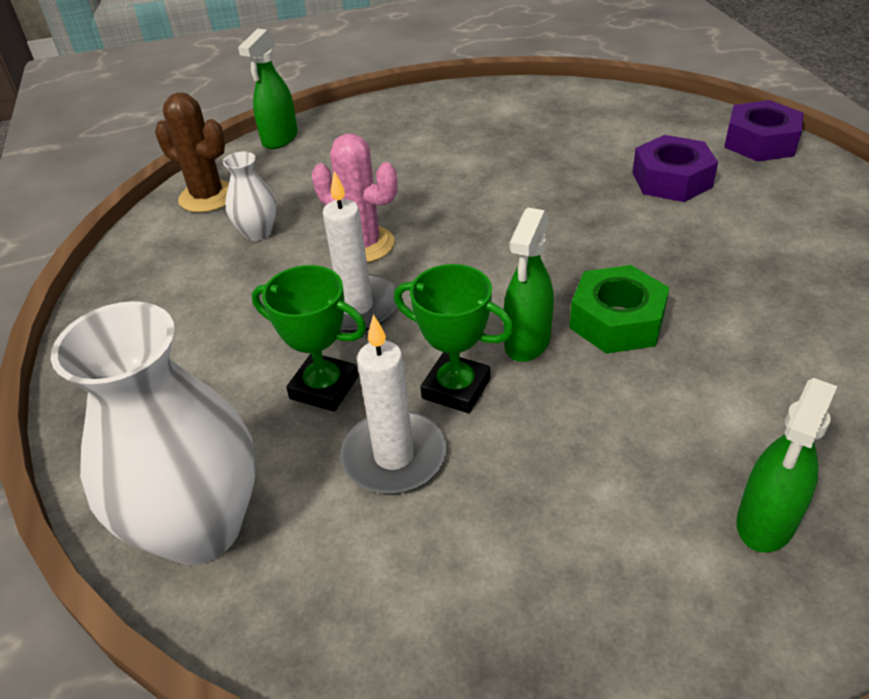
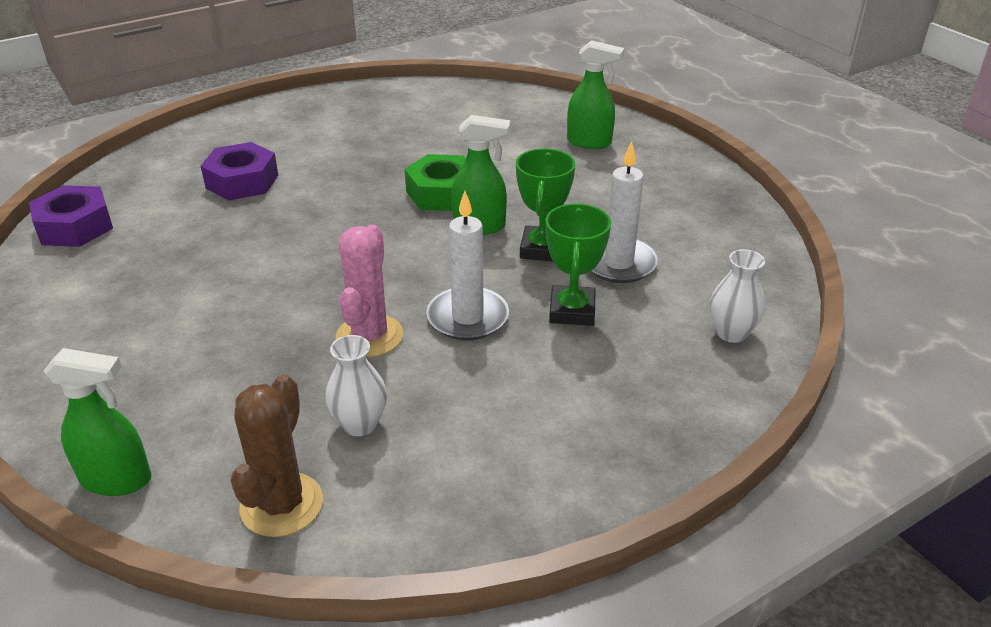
camera: 110 degrees left, 5 degrees down
white vase [51,301,256,565] -> white vase [710,249,766,343], size x0.47
purple nut [724,100,804,162] -> purple nut moved to [29,185,113,247]

